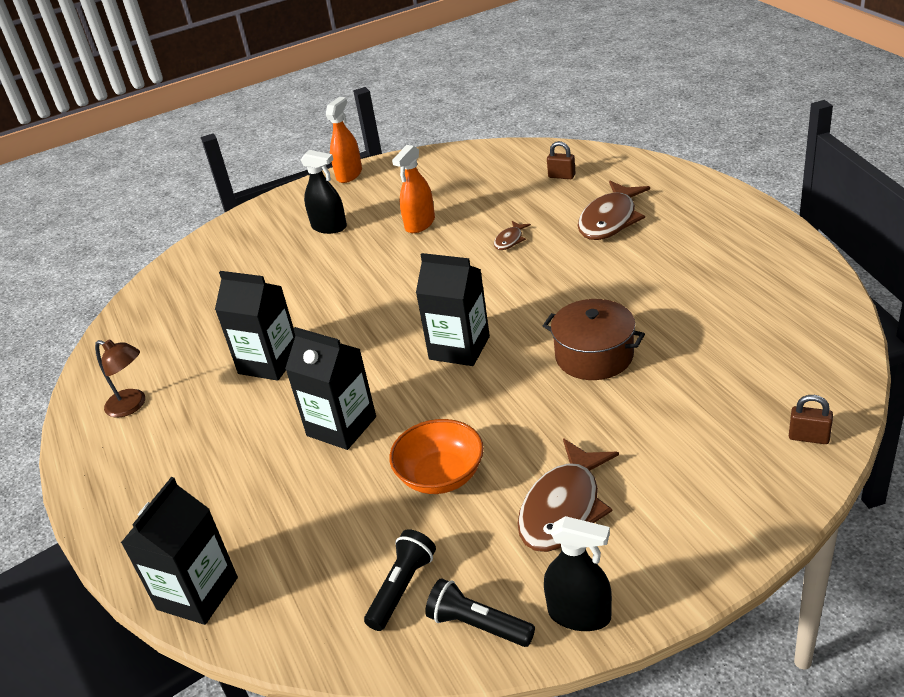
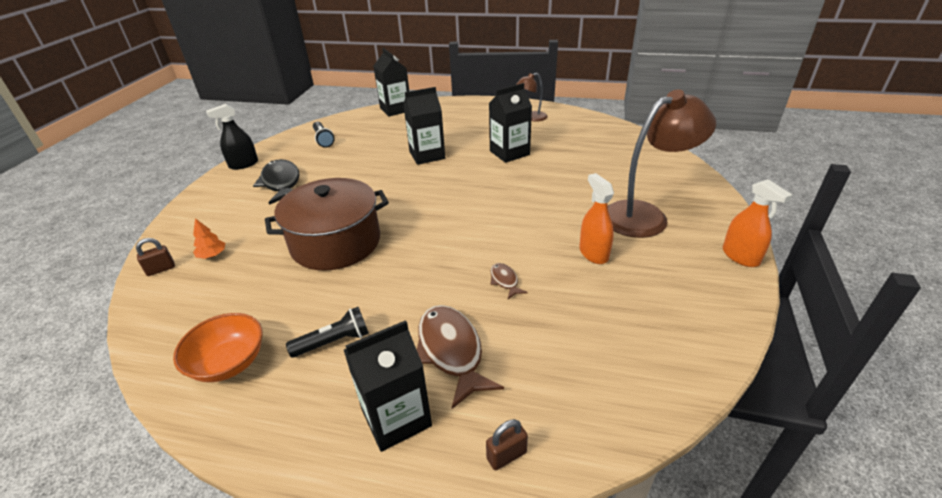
camera: 125 degrees right, 0 degrees up
black spray bottle [300,150,347,234] -> brown lamp [607,90,716,238]
orange bowl [389,419,484,494] -> orange bowl moved to [173,313,263,382]
black carton [416,253,490,366] -> black carton moved to [344,320,432,452]
black flashlight [425,578,535,647] -> black flashlight moved to [286,307,369,358]
brown fish [518,438,619,552] -> black fish [253,159,300,205]
brown pot [543,299,645,380] -> brown pot [265,178,389,271], size x1.55
brown padlock [547,141,575,179] -> brown padlock moved to [486,419,528,470]
none -> orange tree [193,218,225,259]

